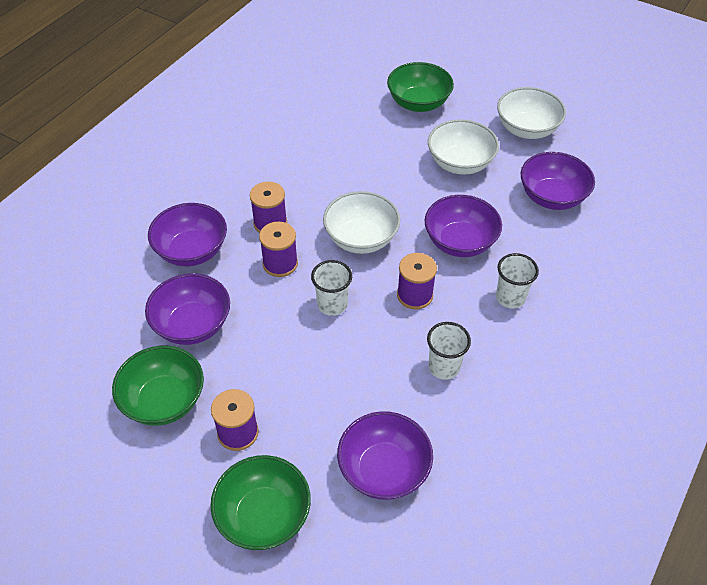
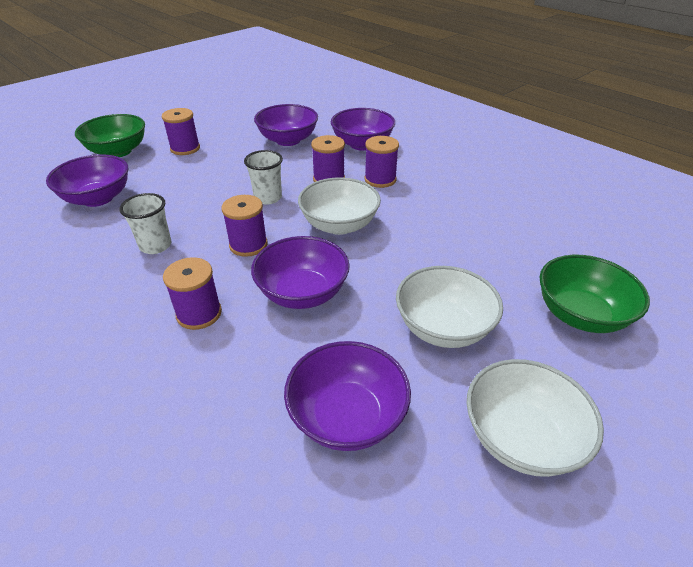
camera: 105 degrees right, 10 degrees down
green bowl [112,346,204,426] -> none
white cup [496,253,539,309] -> purple spool [163,257,222,330]

